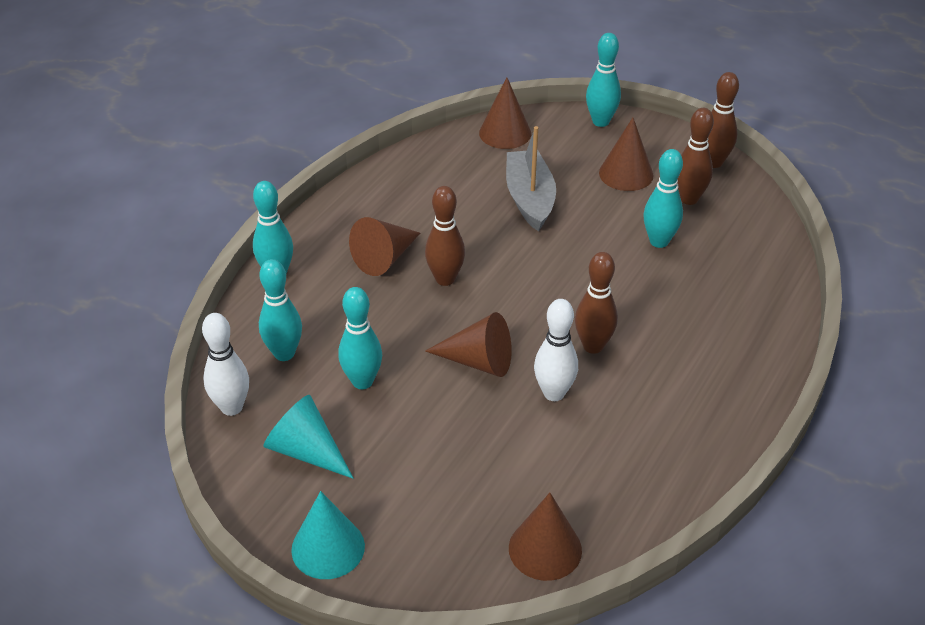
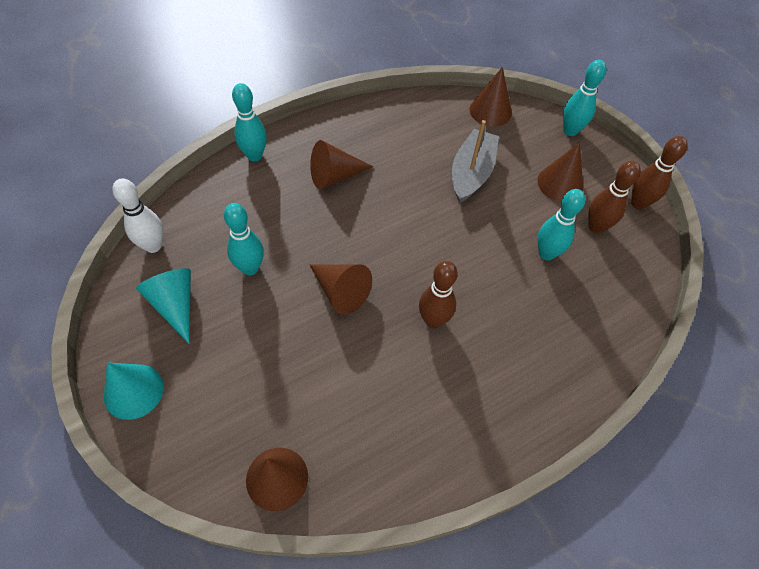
camera: 25 degrees right, 15 degrees up
turquoise bowling pin [259,259,302,361] -> none
brown bowling pin [425,186,465,286] -> none
white bowling pin [534,299,578,401] -> none

